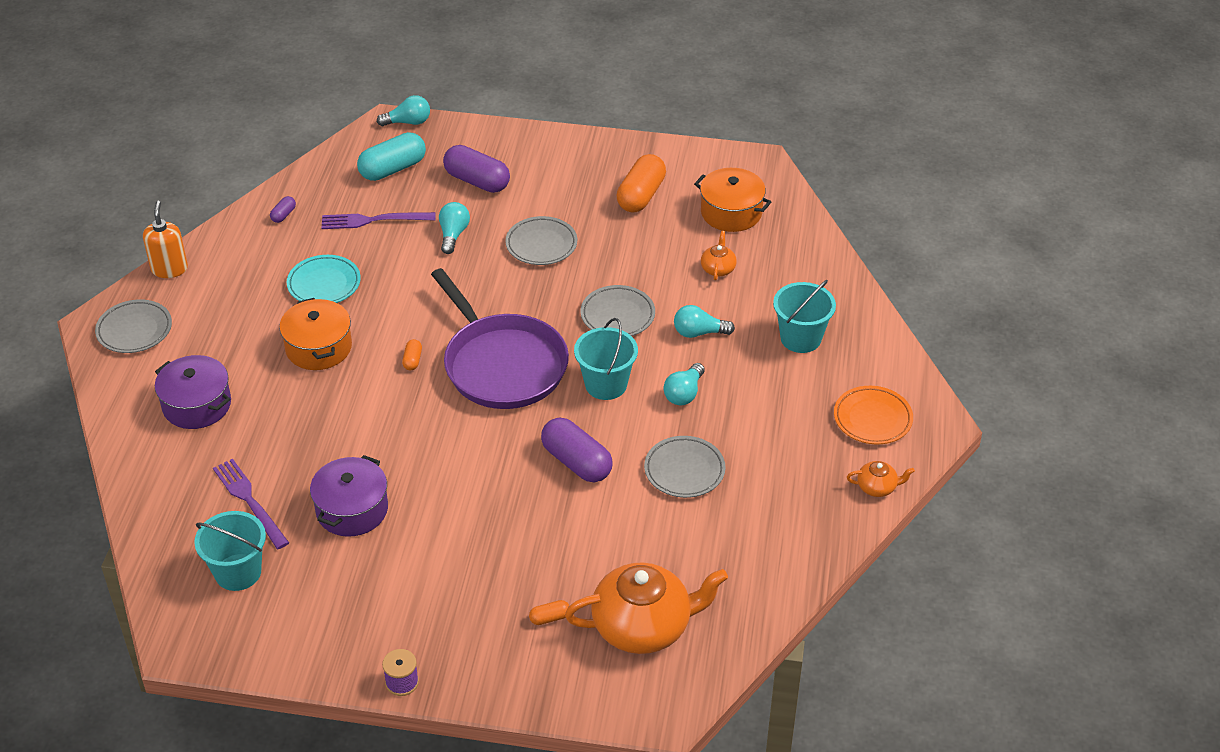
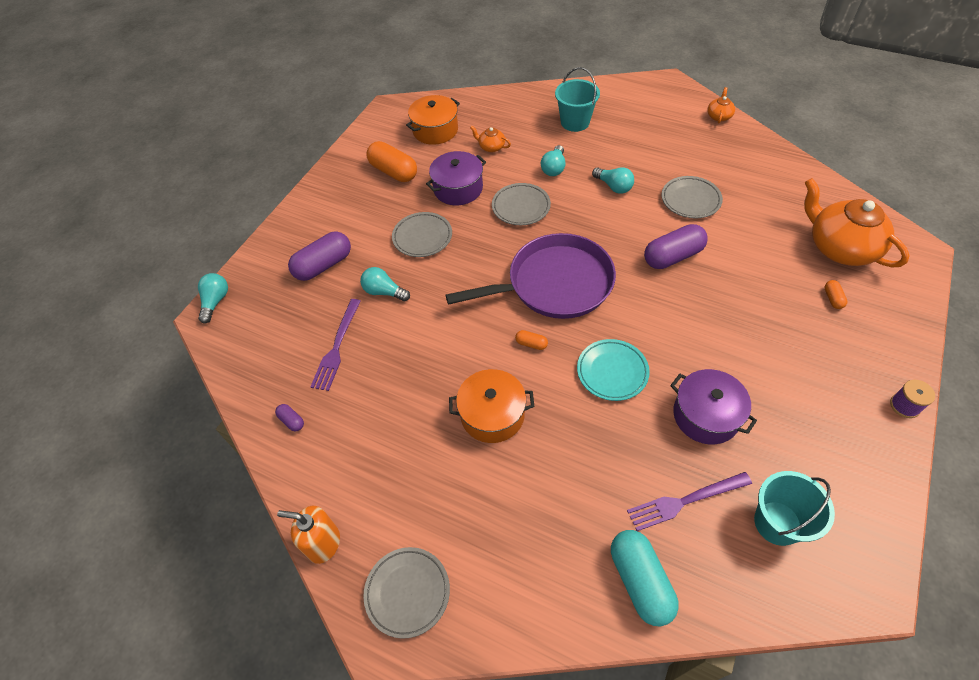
camera: 70 degrees left, 10 degrees up
purple pot [155,355,231,429] -> purple pot moved to [426,151,486,205]
turquoise plate [287,255,361,303] -> turquoise plate moved to [577,339,650,401]
turquoise capsule [357,132,426,181] -> turquoise capsule moved to [611,530,679,626]
orange teapot [565,563,728,654] -> orange teapot turned 45 degrees counterclockwise [804,178,910,268]
turquoise bucket [574,318,638,400] -> none
orange plate [834,386,913,444] -> none

